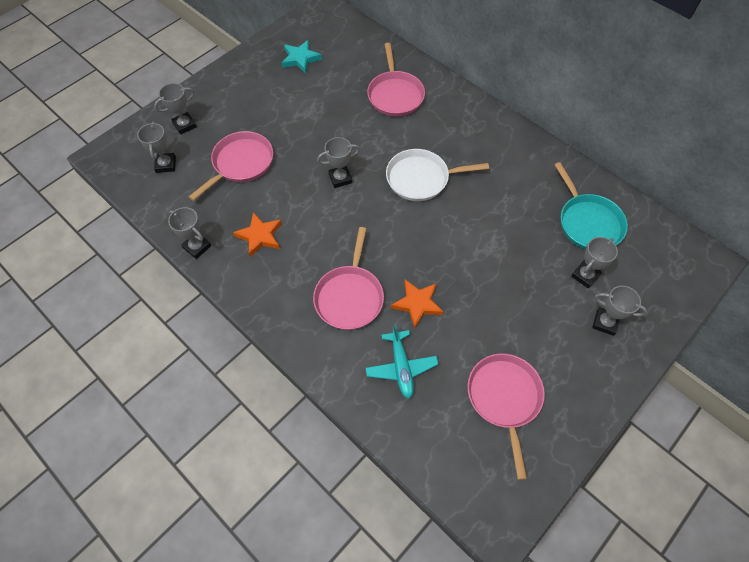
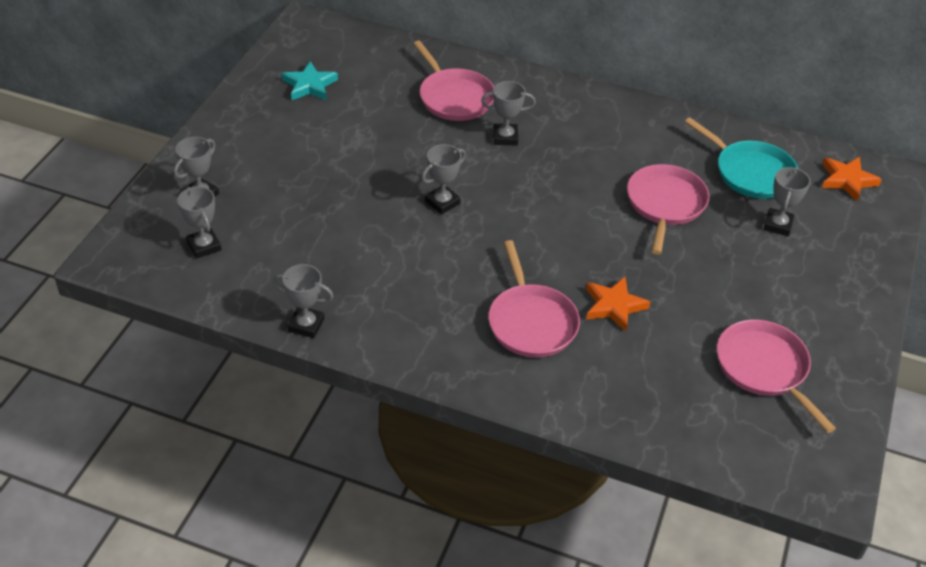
camera: 25 degrees left, 15 degrees down
pink pan [189,131,273,201] -> pink pan moved to [627,164,709,255]
orange star [233,212,282,257] -> orange star moved to [822,157,882,201]
turquoise plane [366,324,438,399] -> none
white pan [386,149,489,201] -> none
grey trophy [592,286,647,336] -> grey trophy moved to [481,81,536,145]

